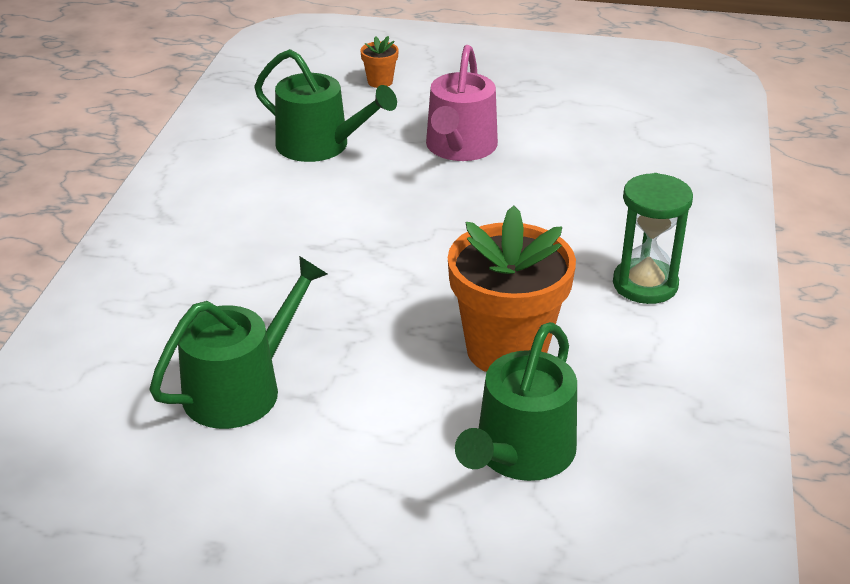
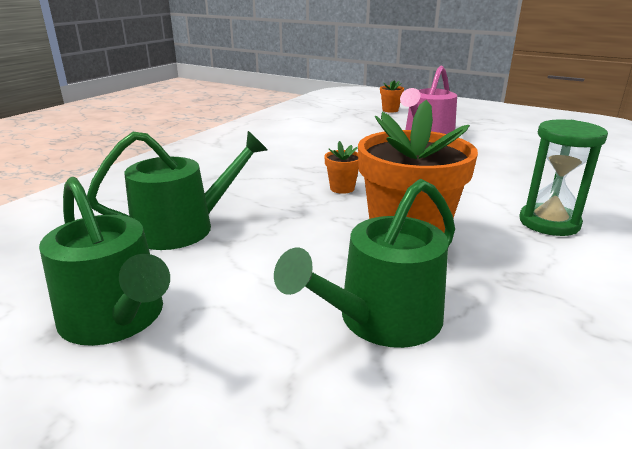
camera: 20 degrees right, 10 degrees down
green watering can [254,49,397,162] -> green watering can moved to [39,177,170,346]
none -> orange flower pot [324,141,359,194]

